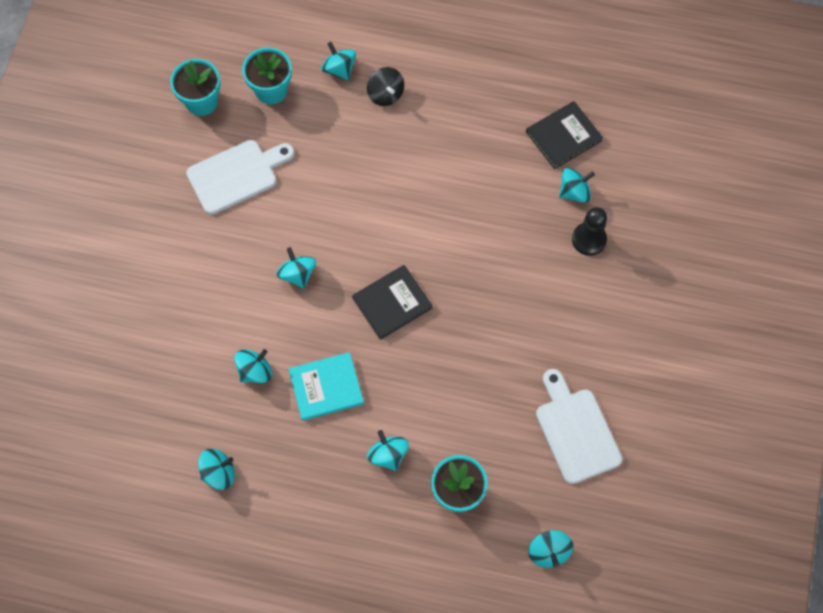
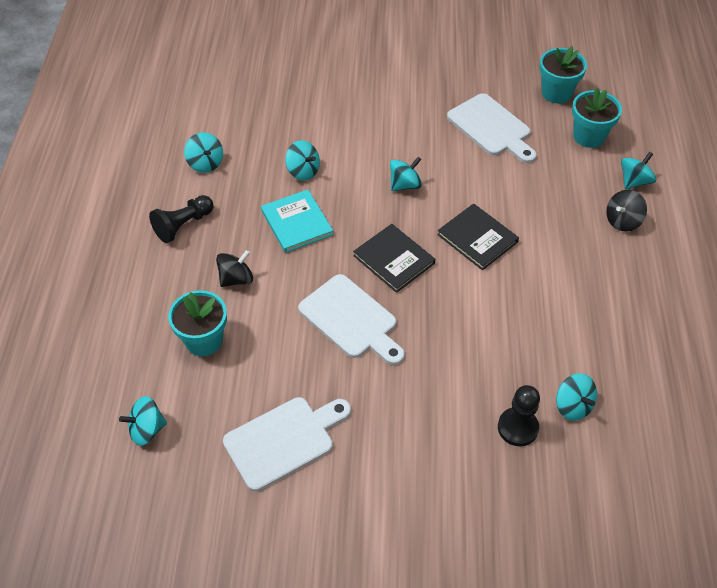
camera: 80 degrees right, 15 degrees down
turquoise spinning top [367,430,409,471] -> black spinning top [216,250,253,287]
black book [526,101,603,169] -> black book moved to [437,203,519,270]
none -> black pawn [149,195,214,243]
none -> white cutting board [298,274,405,365]

